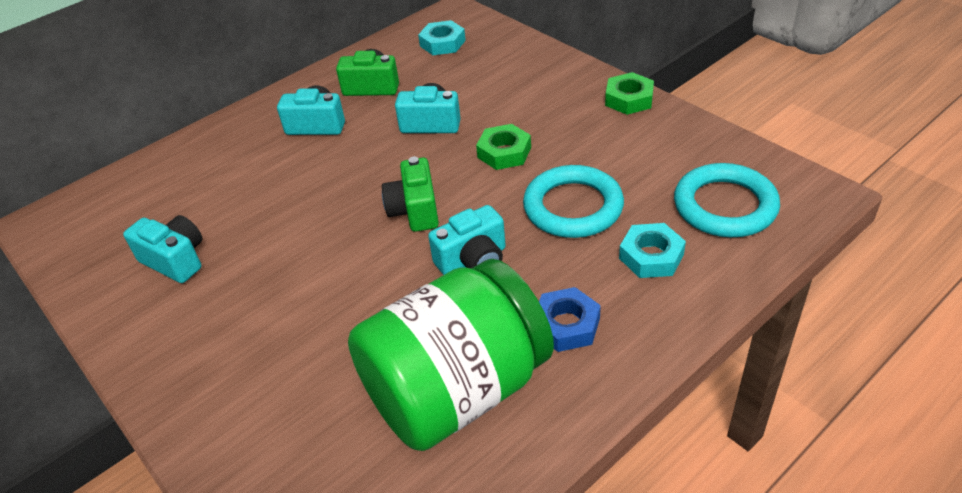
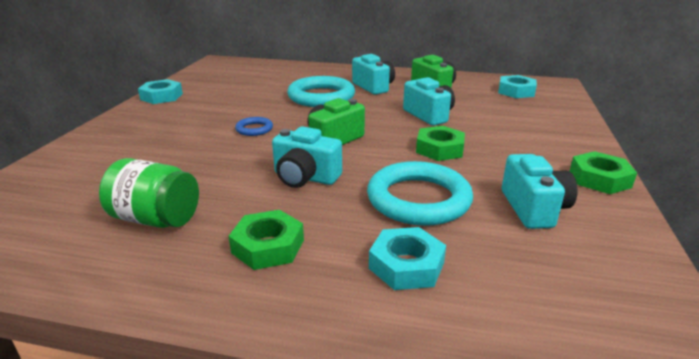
camera: 50 degrees right, 15 degrees down
turquoise camera [123,215,203,283] -> turquoise camera moved to [502,154,578,229]
green jar [348,259,554,451] -> green jar [99,158,199,228], size x0.51
blue nut [539,287,601,352] -> green nut [229,210,304,270]
turquoise ring [674,163,780,237] -> turquoise ring moved to [287,76,355,107]
none -> turquoise nut [138,79,183,104]
none -> blue ring [235,117,273,136]

